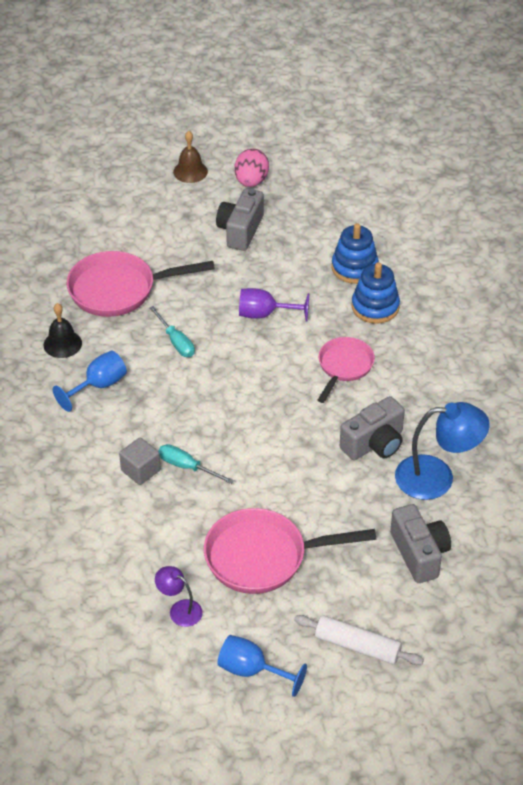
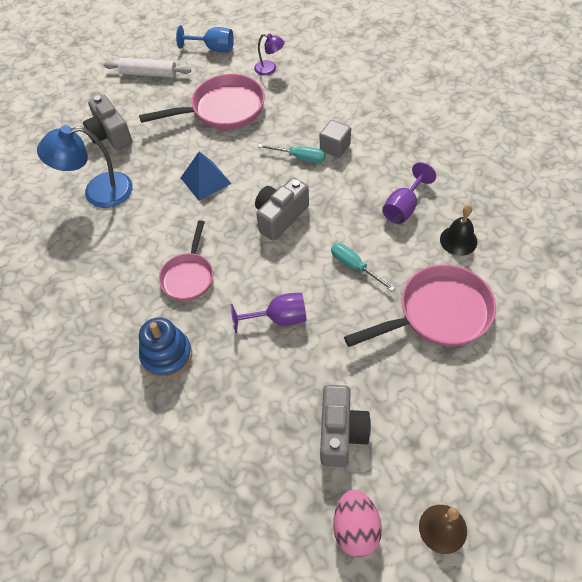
camera: 170 degrees right, 10 degrees up
blue goblet [53,351,127,412] -> purple goblet [382,162,436,224]
blue stacking toy [332,223,379,284] -> none
grey camera [340,396,405,460] -> grey camera moved to [255,177,309,241]
none -> blue pyramid [181,152,232,201]

